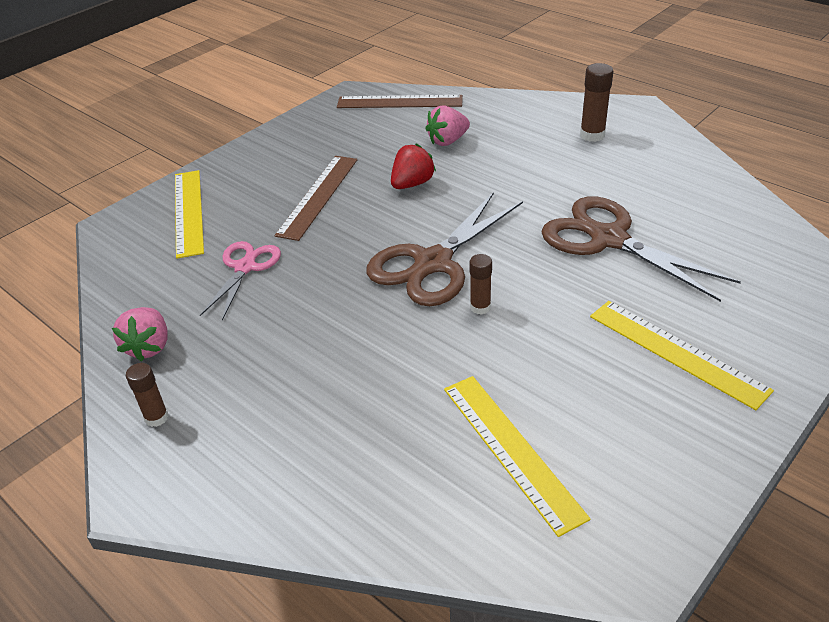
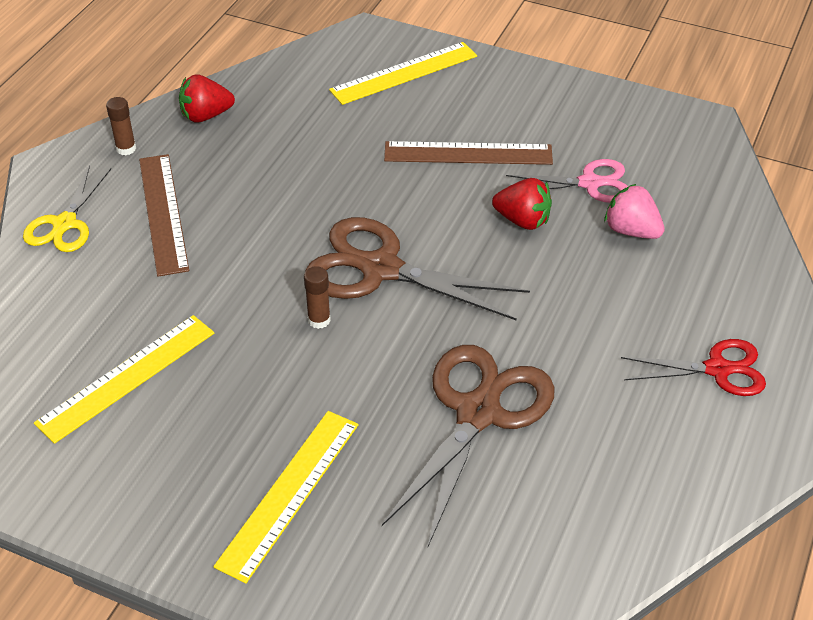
camera: 70 degrees right, 5 degrees up
pink strawberry [112,307,168,361] -> red strawberry [179,74,235,123]
pink scissors [200,241,281,321] -> pink scissors moved to [506,159,628,203]
brown ruler [337,95,463,108] -> brown ruler moved to [139,154,189,277]
brown glue stick [580,63,613,142] -> red scissors [621,339,766,396]
none -> yellow scissors [23,165,111,252]

